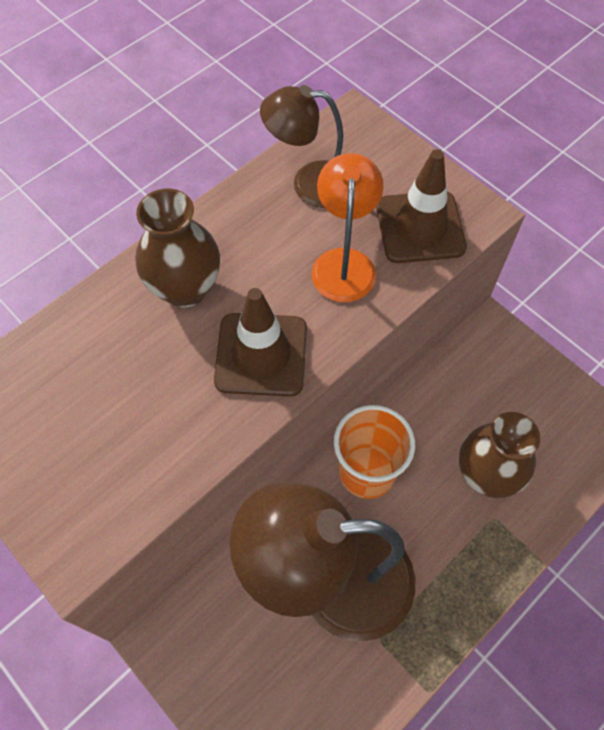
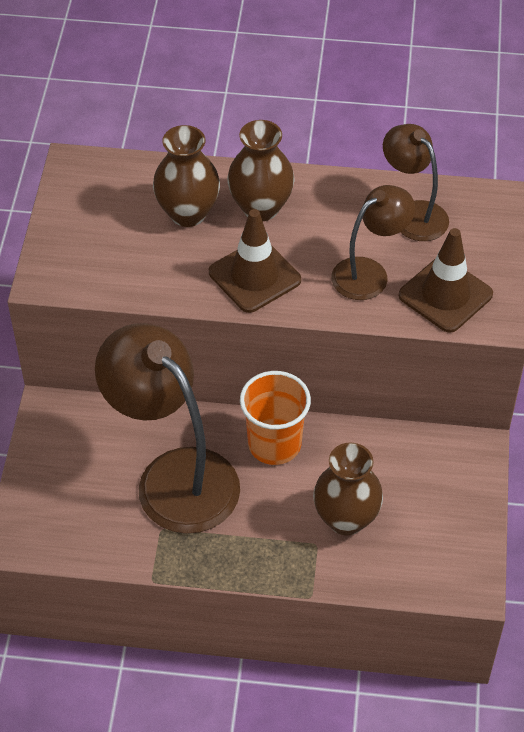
camera: 50 degrees right, 10 degrees down
orange lamp [311,153,384,302] -> brown lamp [331,185,415,300]
none -> brown vase [153,125,220,227]

